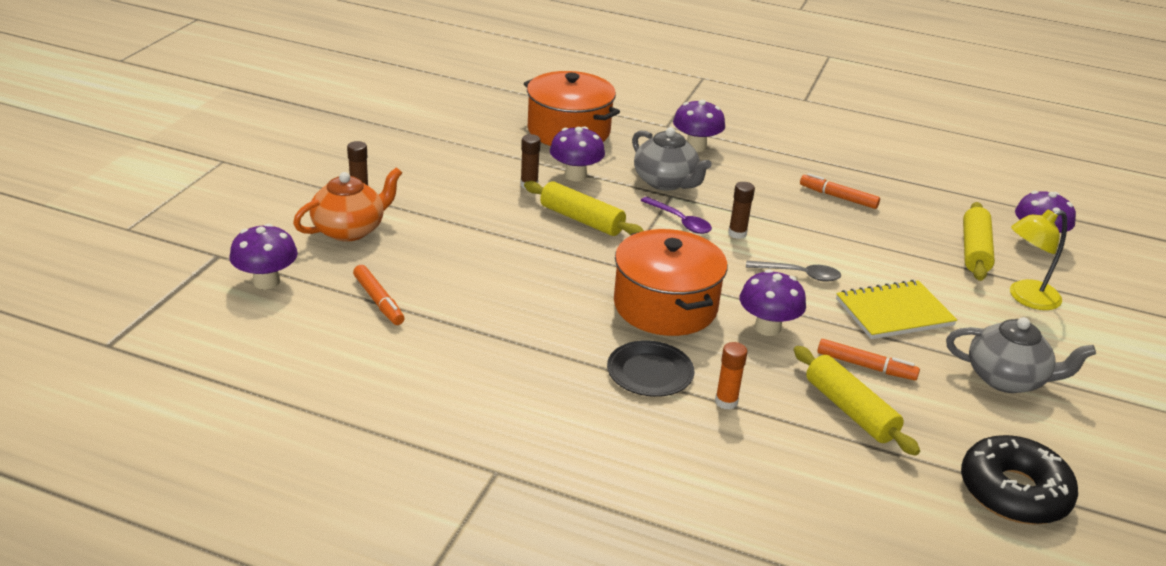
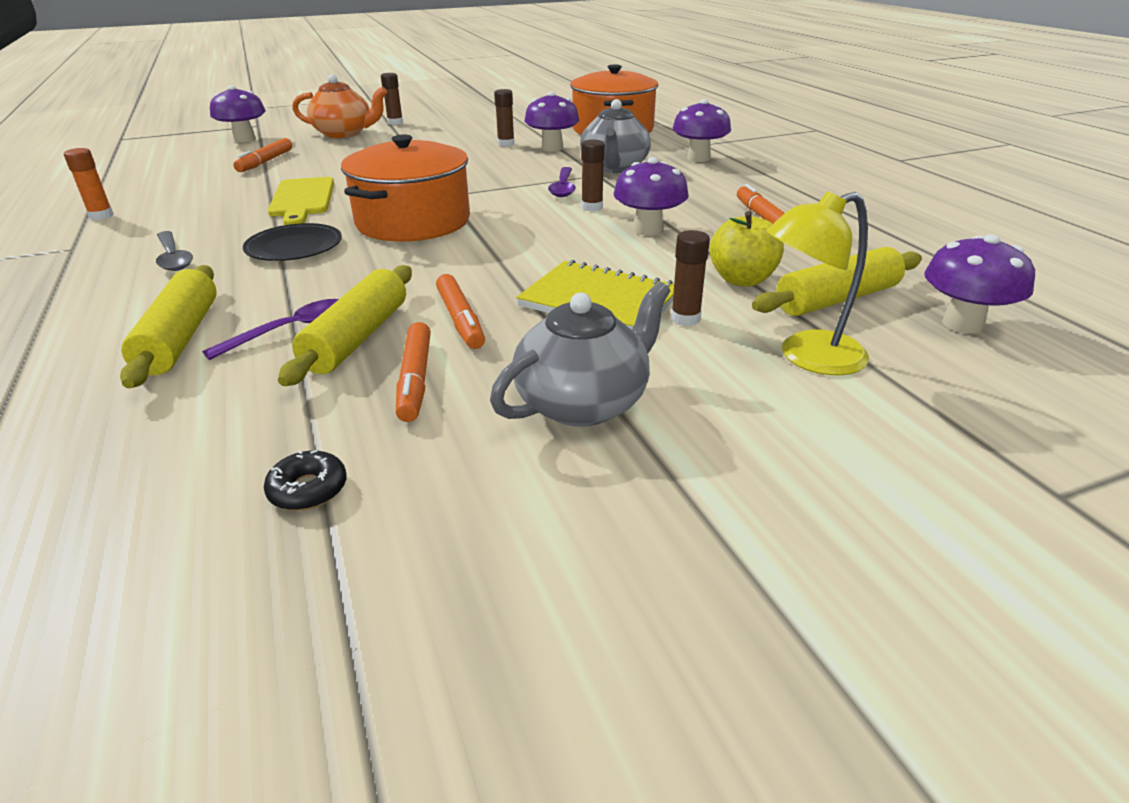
camera: 50 degrees right, 0 degrees up
yellow rolling pin [524,181,644,236] -> yellow rolling pin moved to [120,265,217,388]
orange glue stick [715,342,748,410] -> orange glue stick moved to [64,148,114,220]
purple mushroom [740,269,806,336] -> purple mushroom moved to [614,157,689,236]
grey spoon [746,261,841,282] -> grey spoon moved to [156,231,193,271]
grey teapot [946,317,1096,393] -> grey teapot turned 105 degrees counterclockwise [490,282,670,427]
black donut [961,435,1078,524] -> black donut [264,450,347,511], size x0.42
yellow lamp [1010,209,1067,310] -> yellow lamp turned 45 degrees counterclockwise [767,191,869,375]
none -> purple spoon [202,299,339,360]
none -> yellow cutting board [268,177,334,225]
none -> orange marker [396,322,431,422]
none -> brown glue stick [671,230,710,326]
none -> yellow apple [710,211,784,287]

